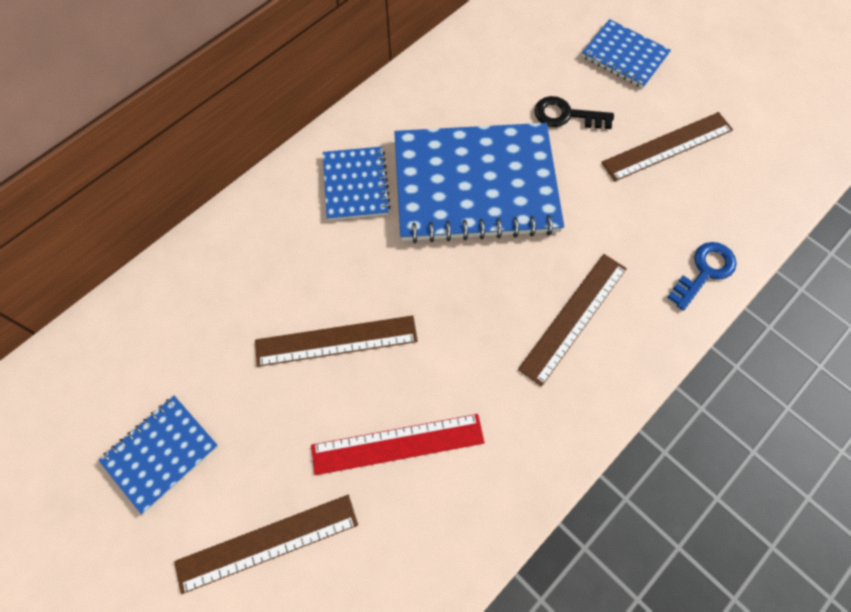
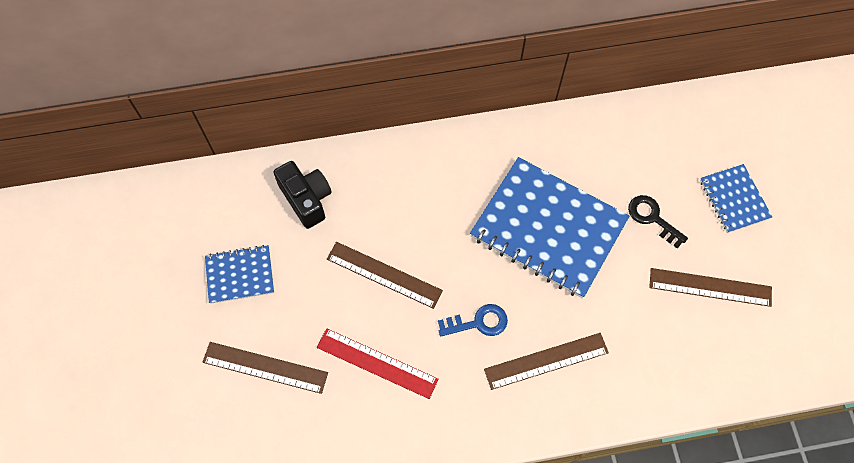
camera: 35 degrees right, 0 degrees up
blue notebook [323,146,391,220] -> none
blue key [667,242,737,310] -> blue key moved to [438,304,508,337]
none -> black camera [273,161,332,229]

